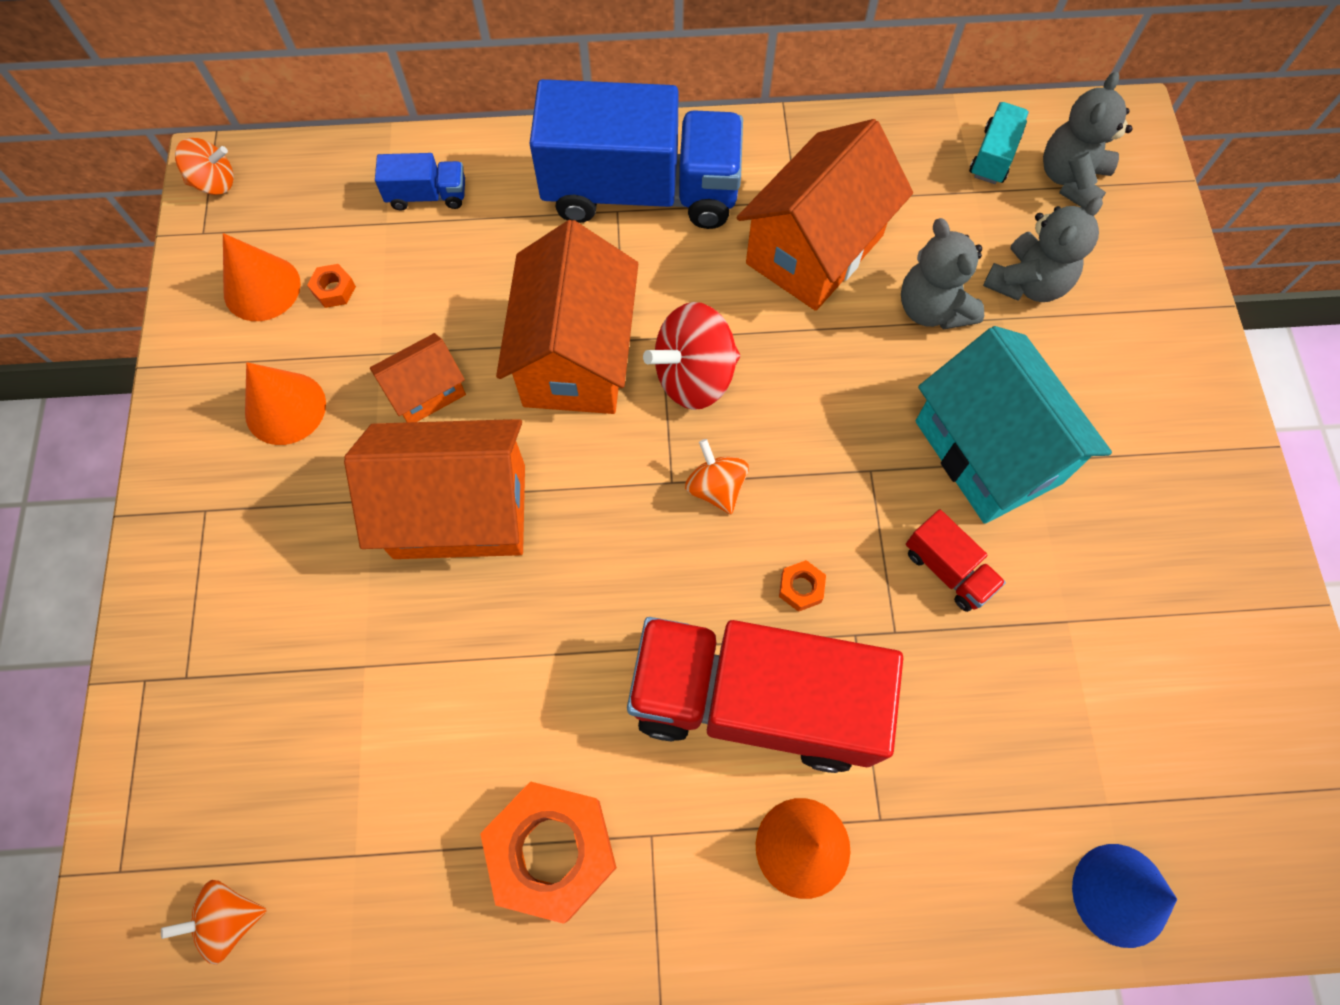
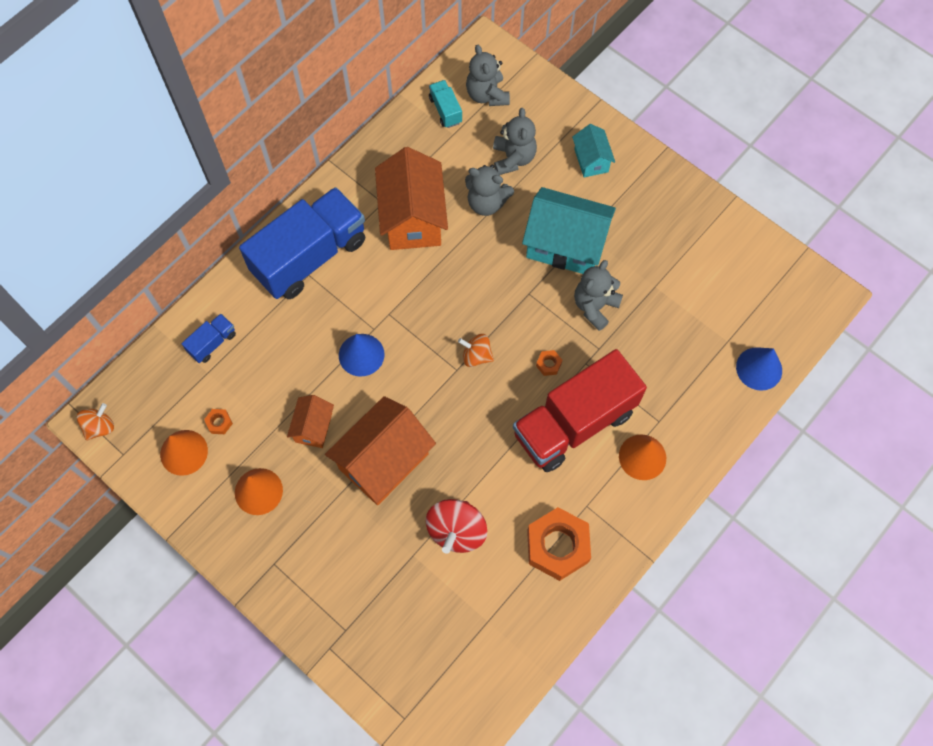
camera: 45 degrees left, 0 degrees up
orange spinning top [161,880,267,965] -> none
orange house [496,220,638,414] -> blue cone [339,334,384,377]
red spinning top [643,302,740,410] -> red spinning top moved to [426,499,487,554]
red truck [906,509,1006,612] -> grey teddy bear [574,260,623,331]
none -> turquoise house [572,124,615,177]

